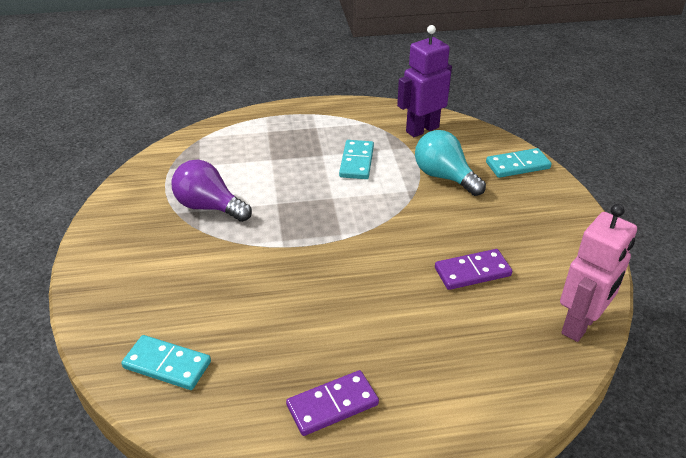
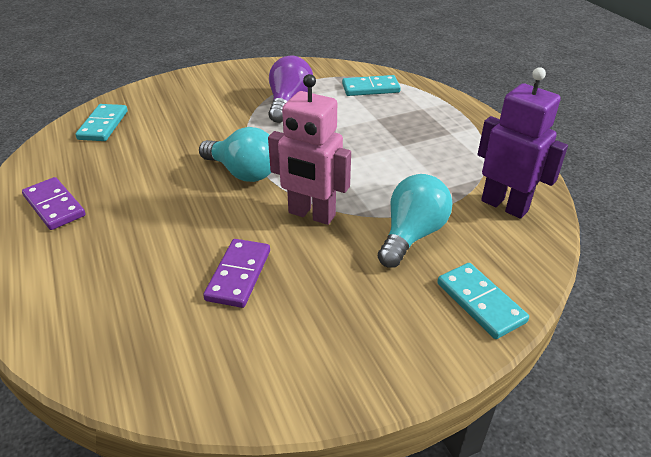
camera: 75 degrees right, 0 degrees up
turquoise domino [339,140,374,179] -> turquoise domino moved to [342,75,401,96]
purple domino [435,249,512,290] -> purple domino turned 45 degrees clockwise [203,239,270,308]
pink robot [560,204,637,342] -> pink robot moved to [268,74,351,225]
none -> turquoise light bulb [199,127,271,182]

